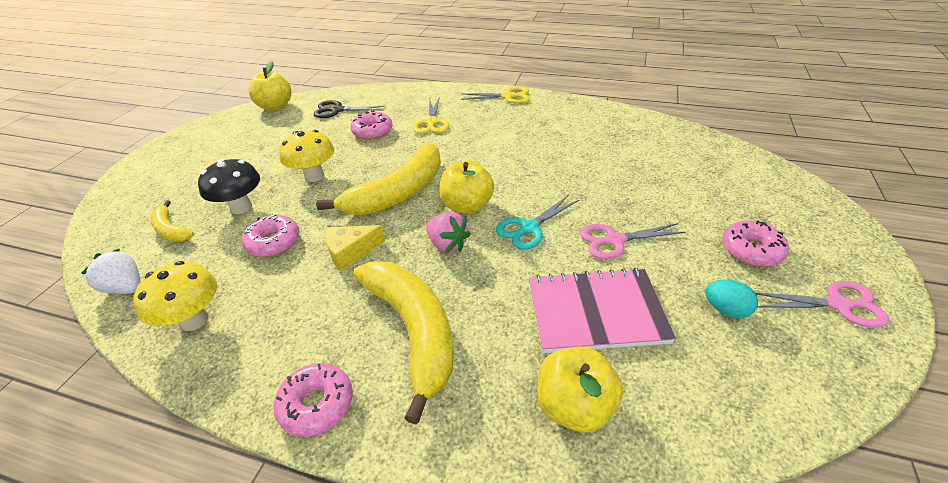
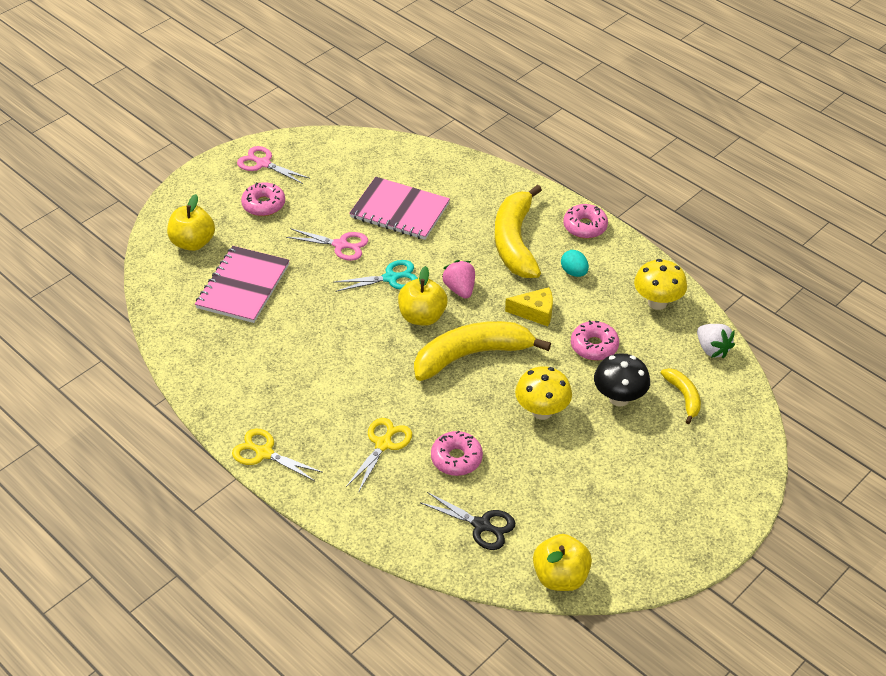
camera: 155 degrees left, 5 degrees up
yellow apple [537,346,623,432] -> yellow apple moved to [167,194,215,251]
turquoise egg [705,279,758,318] -> turquoise egg moved to [561,250,589,277]
none -> pink notebook [195,246,290,323]

